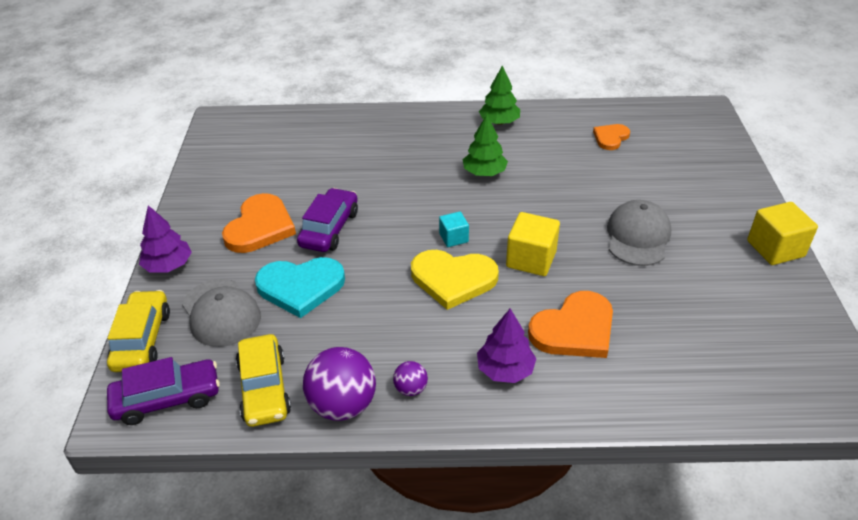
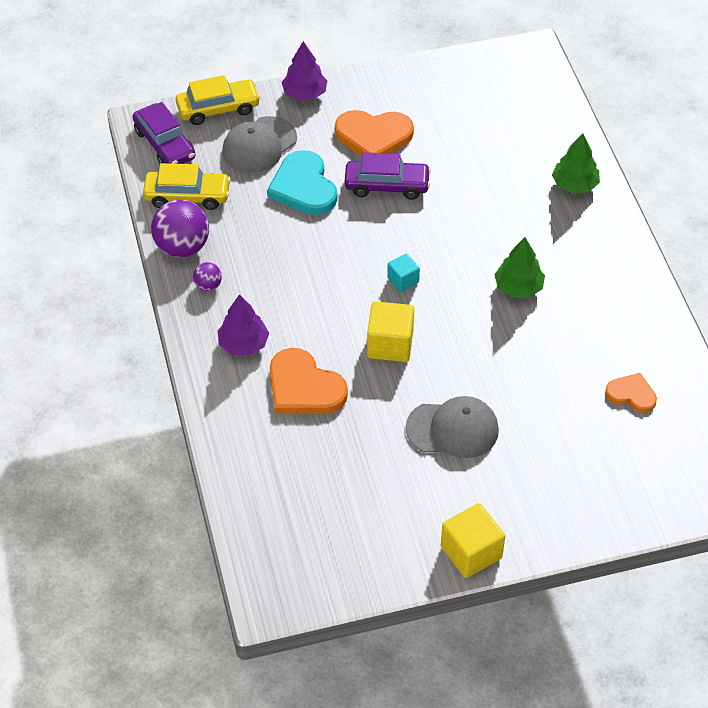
camera: 75 degrees right, 10 degrees up
yellow car [236,334,291,427] -> yellow car turned 150 degrees counterclockwise [143,163,231,210]
yellow heart [411,250,499,310] -> none
green tree [479,65,520,125] -> green tree moved to [552,133,600,193]

